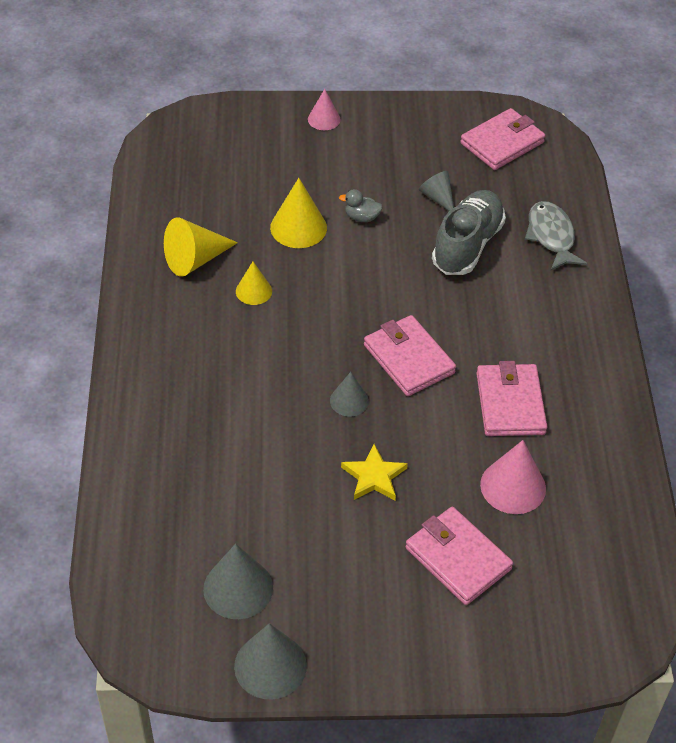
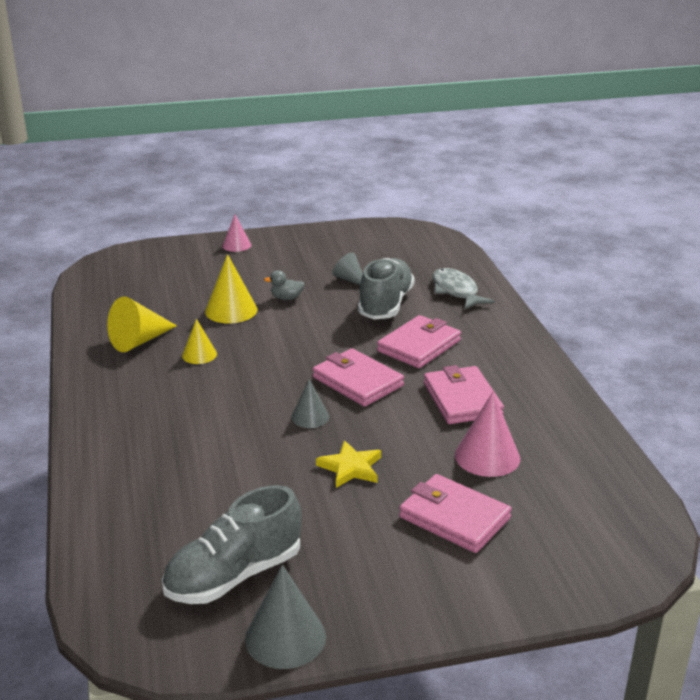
camera: 10 degrees left, 20 degrees down
grey cone [203,544,273,619] -> grey shoe [162,485,301,604]
pink wallet [460,108,545,170] -> pink wallet moved to [377,315,461,368]

